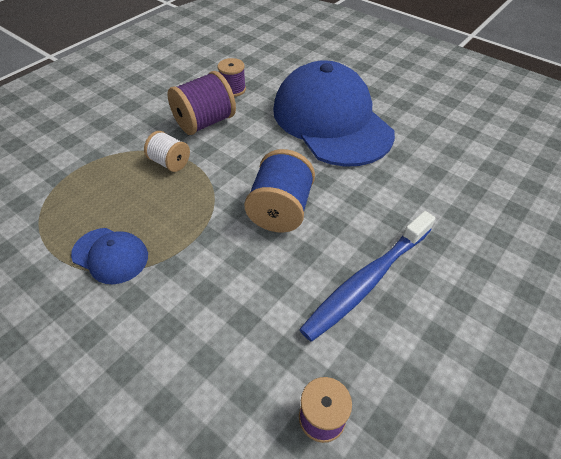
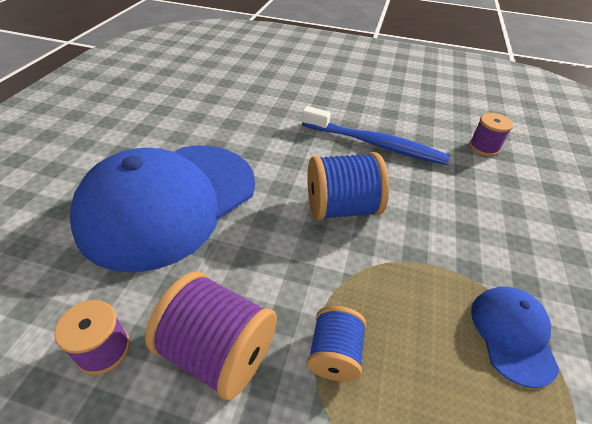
camera: 115 degrees left, 5 degrees down
white spool [144,131,190,172] -> blue spool [307,306,366,382]

